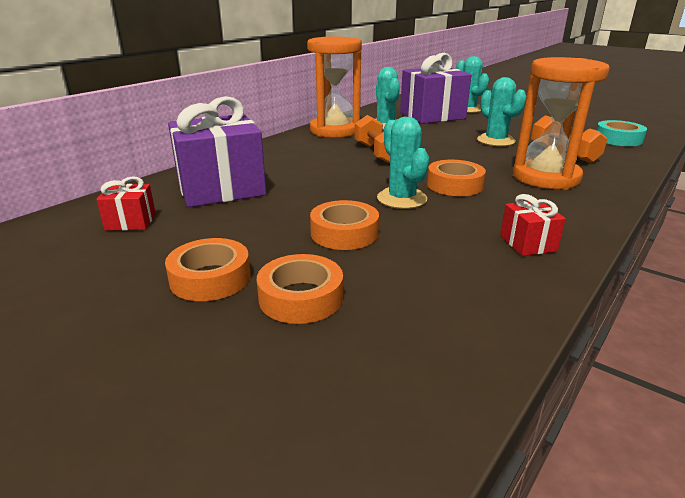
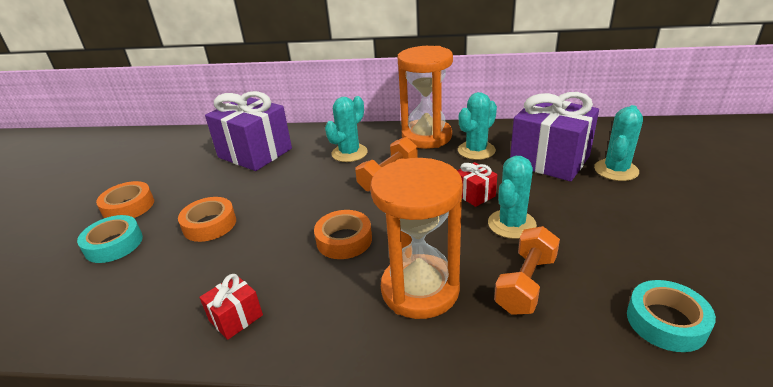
camera: 60 degrees right, 5 degrees up
red gift [96,176,156,231] -> red gift moved to [457,162,497,207]
orange tape [257,254,343,324] -> turquoise tape [77,215,143,263]
turquoise cactus [377,117,429,209] -> turquoise cactus moved to [325,96,368,162]

